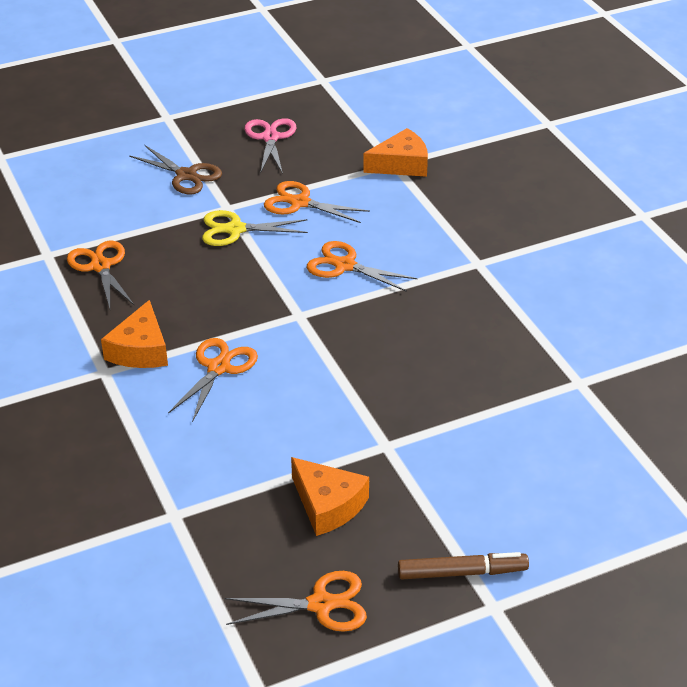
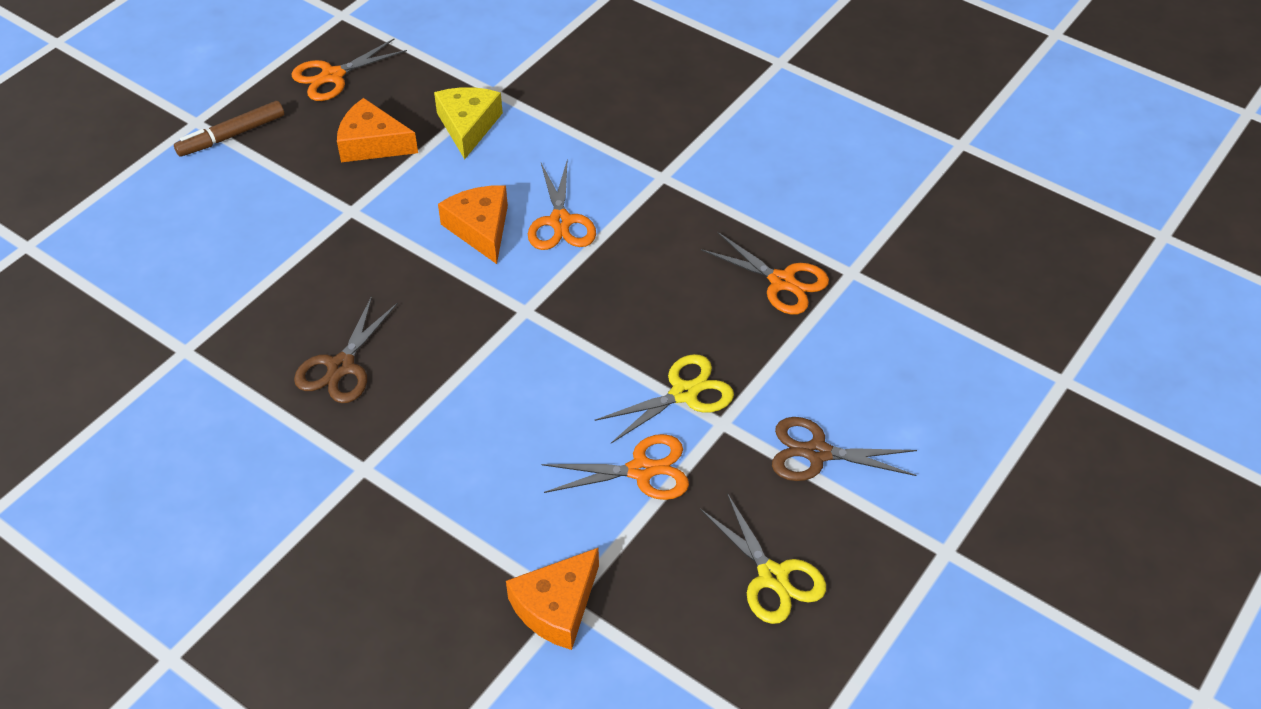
camera: 150 degrees right, 10 degrees up
orange cheese [101,300,168,368] -> orange cheese moved to [438,185,508,264]
pink scissors [245,118,296,174] -> yellow scissors [700,493,826,624]
orange scissors [307,241,418,292] -> none
none -> brown scissors [294,296,398,403]
none -> yellow cheese [434,87,503,159]

